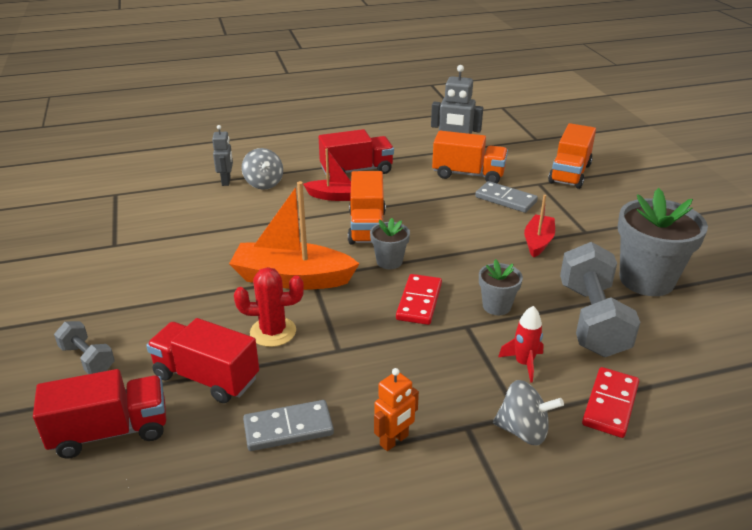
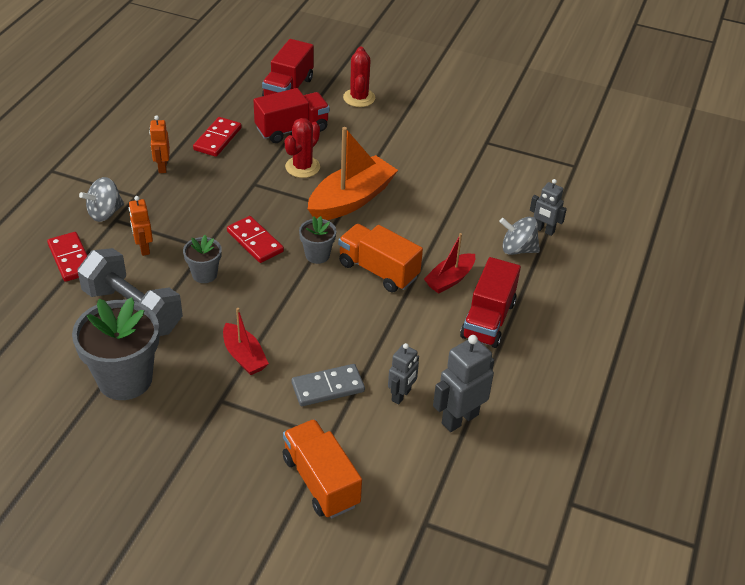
camera: 125 degrees right, 10 degrees up
grey dumbbell [54,321,115,374] -> red cactus [343,46,375,107]
grey domino [243,400,334,451] -> red domino [193,117,242,157]
orange truck [432,131,508,183] -> grey robot [388,343,419,404]
red rocket [498,306,544,383] -> orange robot [129,196,153,256]

